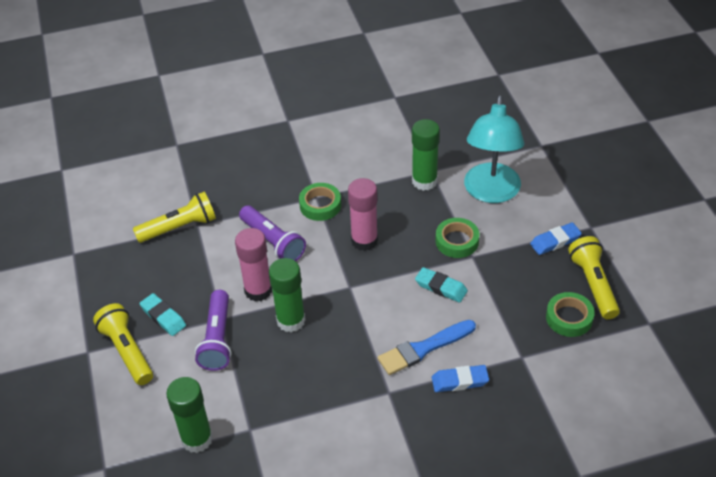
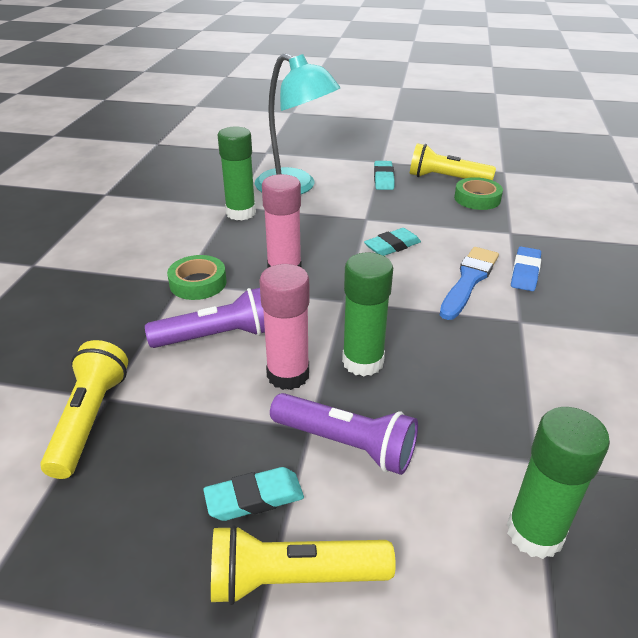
camera: 65 degrees left, 10 degrees down
blue brush [378,320,476,375] -> blue brush turned 150 degrees counterclockwise [440,247,499,320]
green tape [435,218,479,258] -> none
blue eraser [530,222,582,255] -> turquoise eraser [374,161,395,190]

